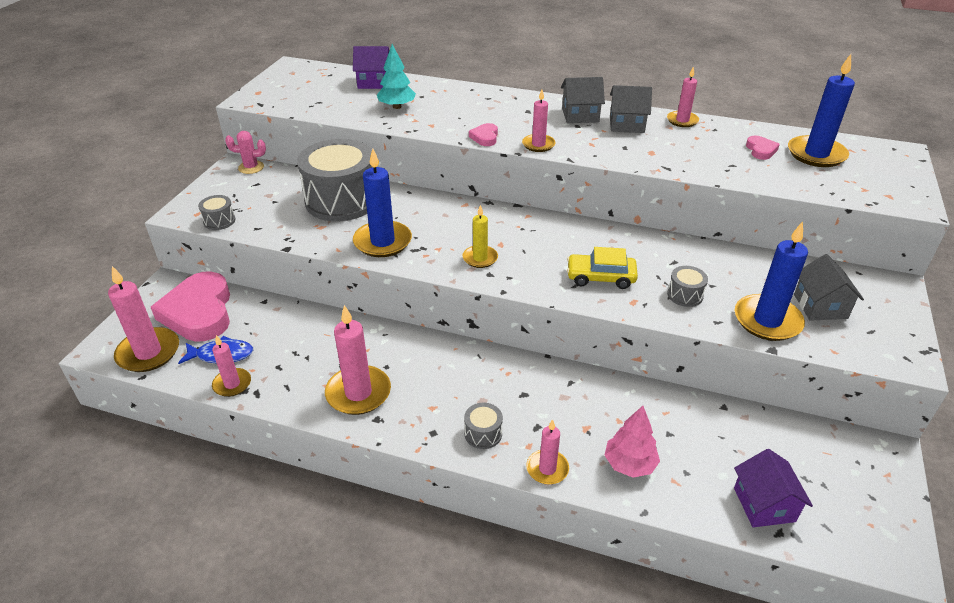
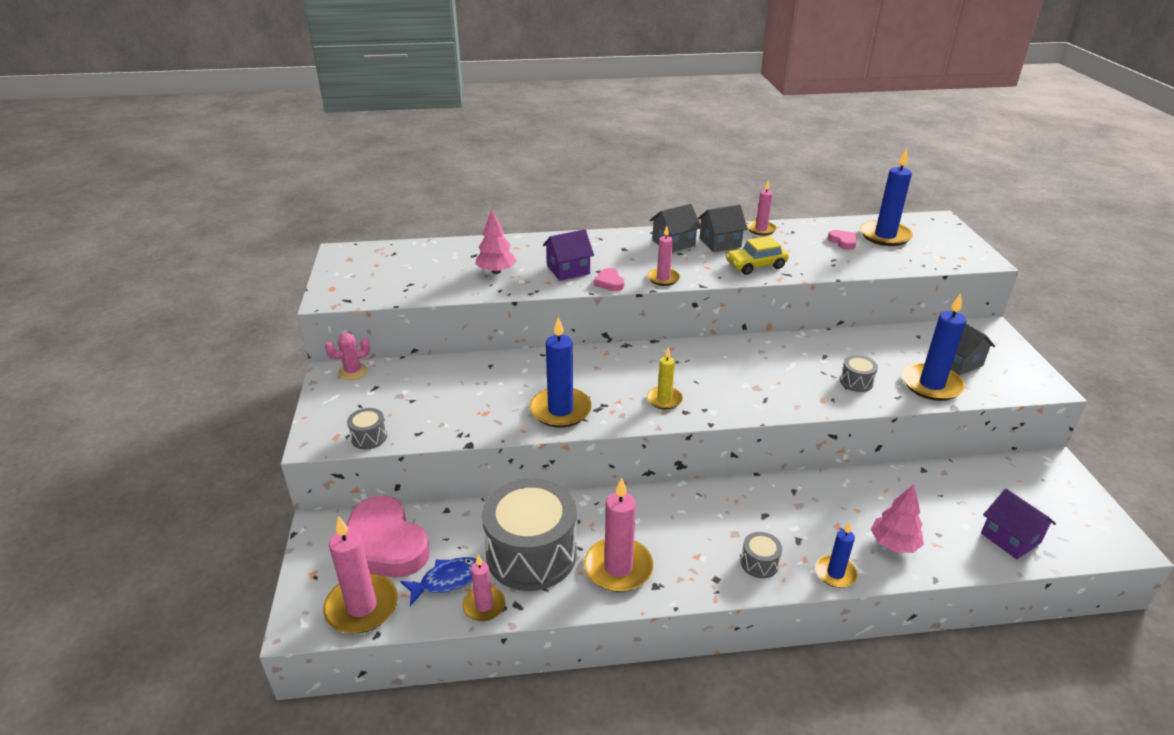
camera: 25 degrees left, 5 degrees down
grey drum [297,139,372,221] -> grey drum moved to [482,478,577,591]
purple house [353,46,390,89] -> purple house moved to [543,229,594,281]
turquoise tree [377,44,416,109] -> pink tree [475,210,517,274]
pink candle [526,419,569,484] -> blue candle [815,522,858,588]
yellow car [567,247,638,289] -> yellow car moved to [726,236,789,275]

